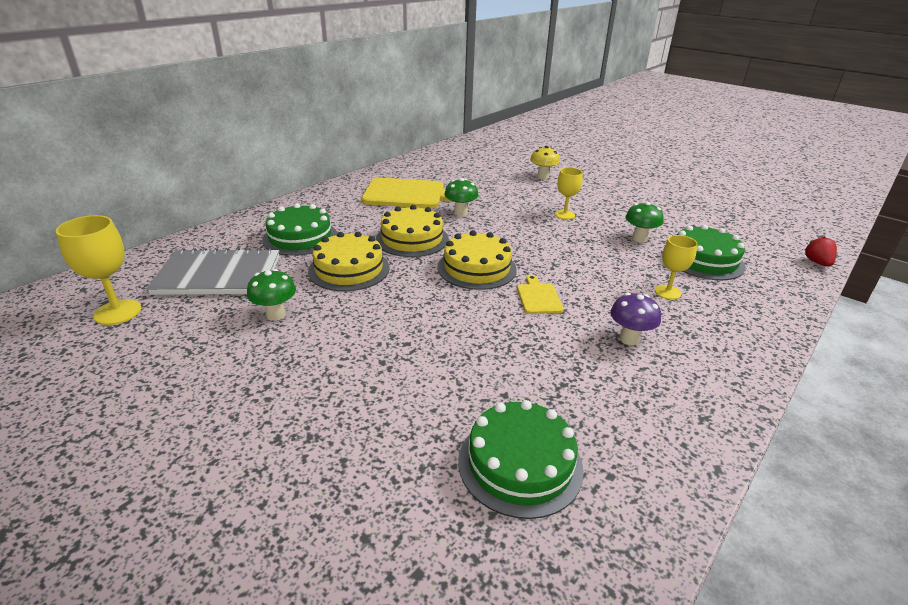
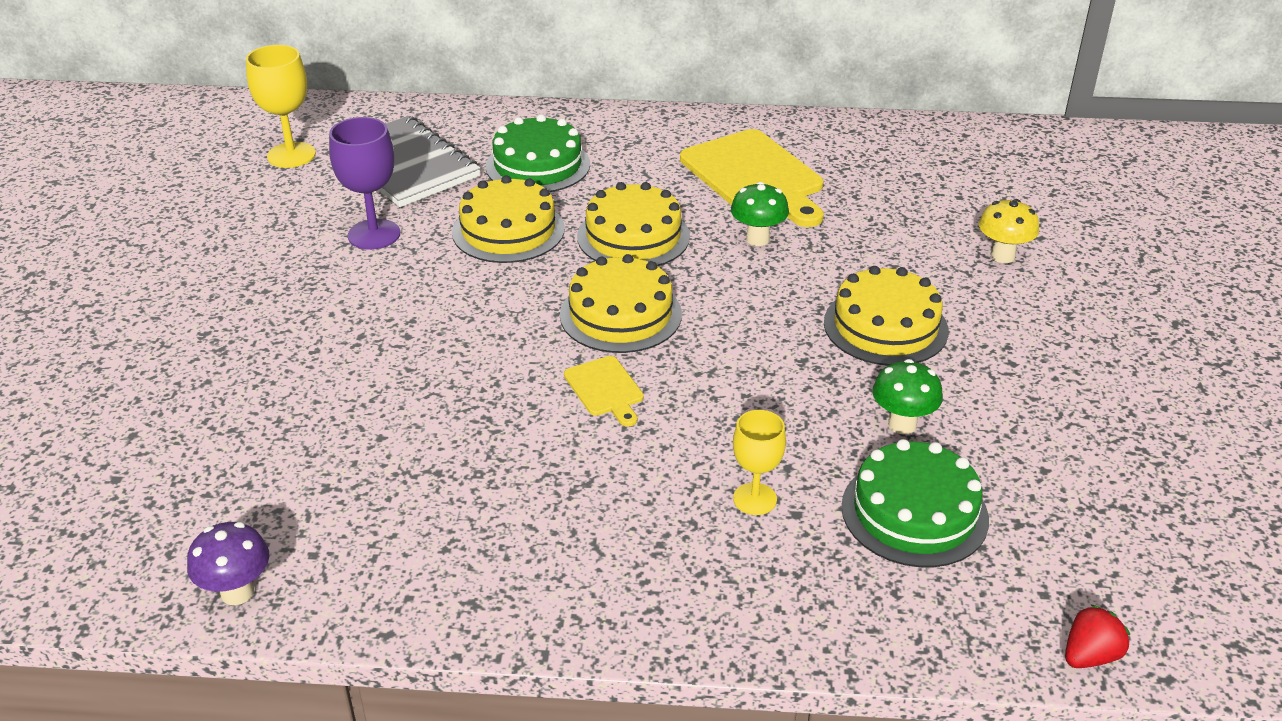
camera: 55 degrees right, 5 degrees up
green mushroom [247,269,296,321] -> purple goblet [329,117,400,250]
green cake [458,400,584,519] -> none
yellow cutting board [517,275,564,314] -> yellow cutting board turned 105 degrees clockwise [564,356,644,427]
yellow goblet [555,168,583,219] -> yellow cake [824,266,949,366]
purple mushroom [610,293,661,345] -> purple mushroom moved to [187,522,269,605]

